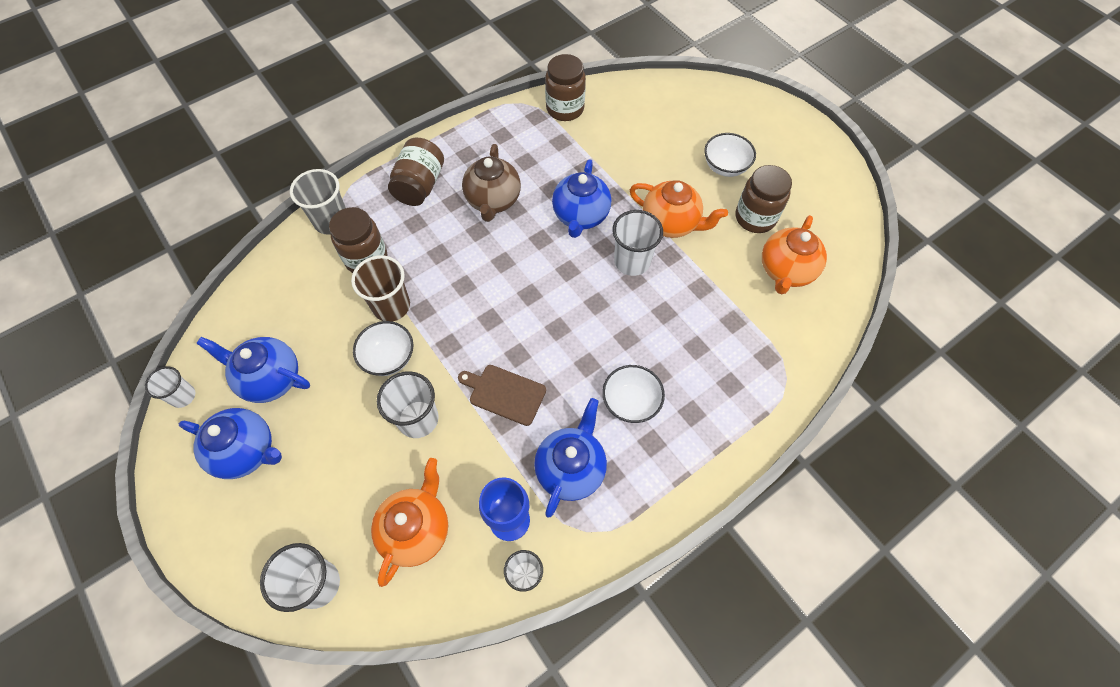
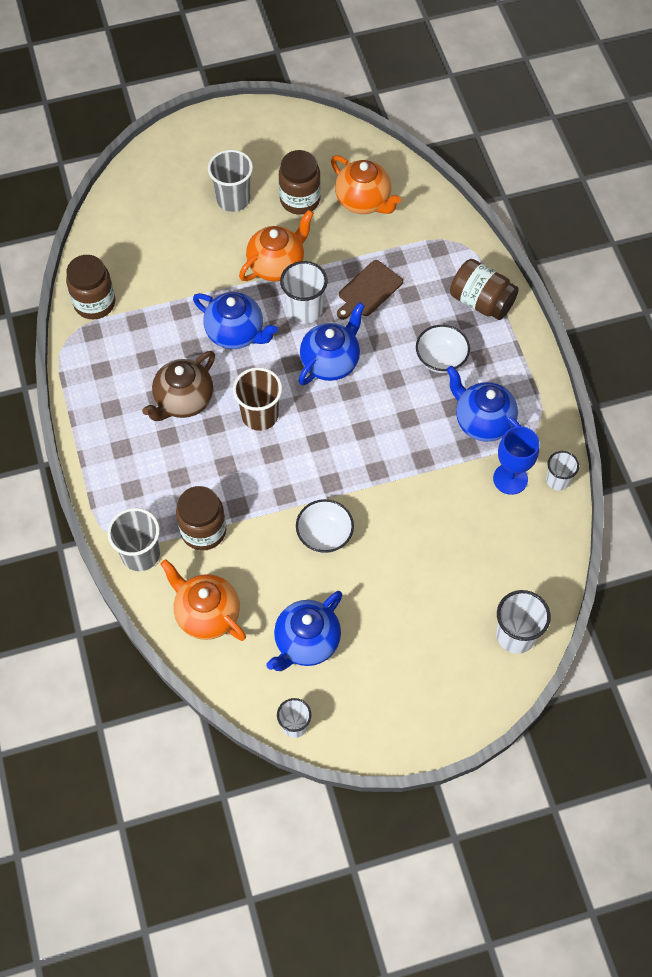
camera: 70 degrees left, 0 degrees up
blue teapot [179,408,282,479] -> blue teapot moved to [299,302,365,385]
brown cup [351,255,410,322] -> brown cup moved to [233,367,282,431]
orange teapot [371,458,448,587] -> orange teapot moved to [160,559,246,641]
white cup [377,371,439,438] -> none
brown jar [388,138,444,206] -> brown jar moved to [450,259,519,320]
brown cutting board [458,365,546,426] -> brown cutting board moved to [337,260,403,320]
brown teapot [462,144,521,222] -> brown teapot turned 105 degrees clockwise [142,351,215,421]
white bowl [704,133,756,177] -> grey cup [208,150,253,212]

